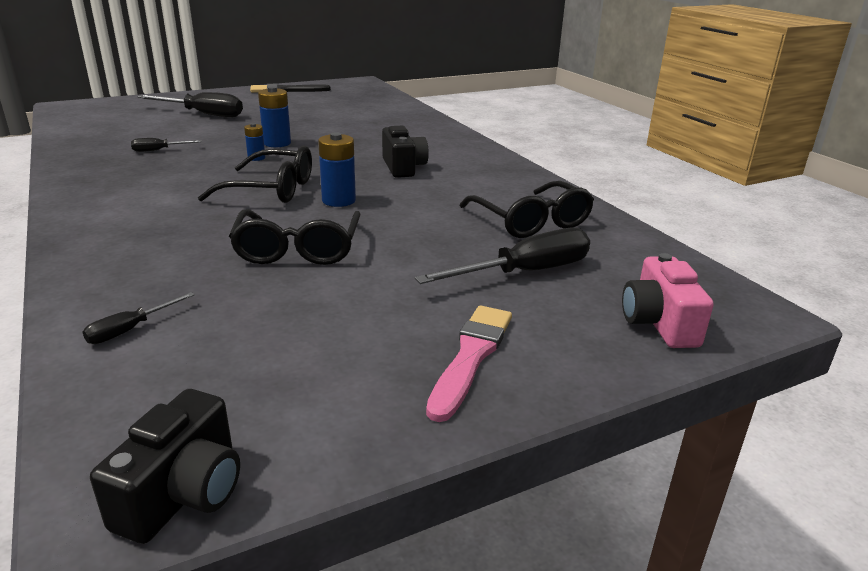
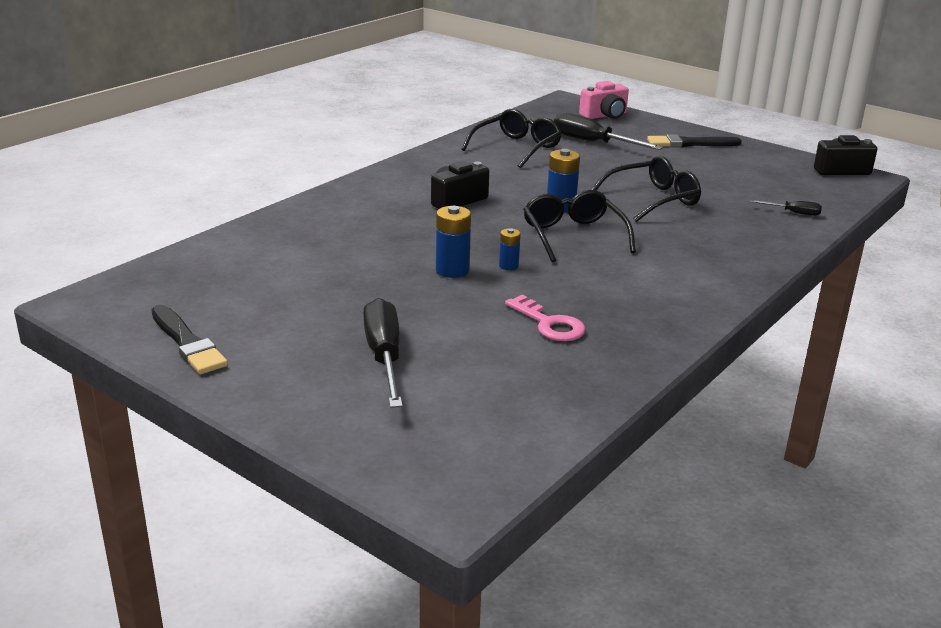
camera: 115 degrees left, 0 degrees up
black screwdriver [131,138,202,152] -> pink key [505,295,586,341]
pink brush [426,305,512,422] -> black brush [647,134,742,147]

